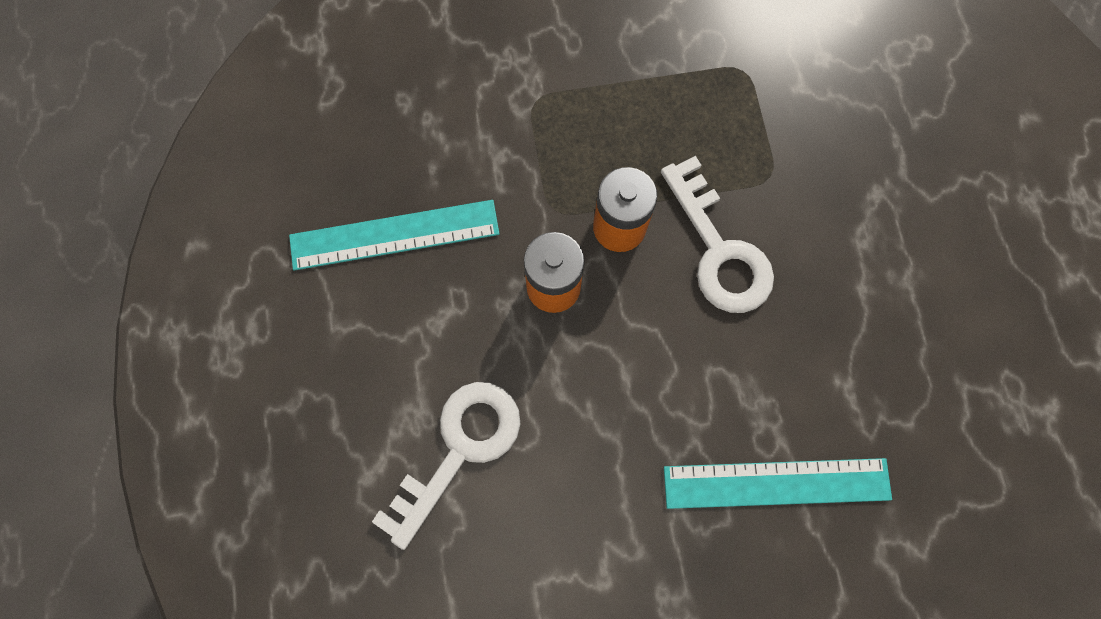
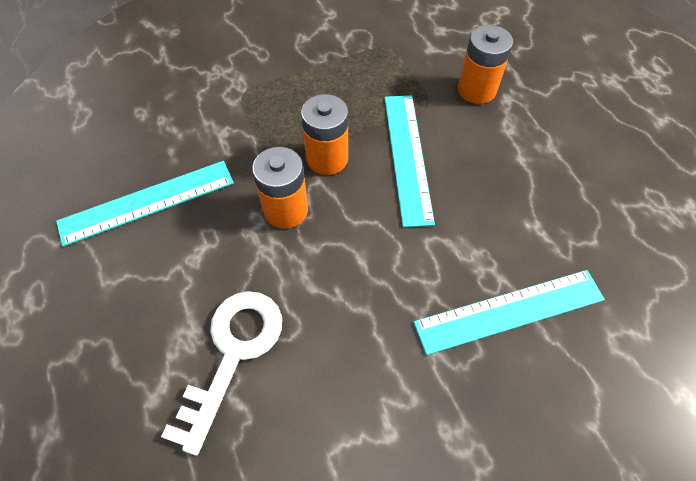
camera: 15 degrees left, 15 degrees down
white key [661,156,774,313] -> turquoise ruler [385,95,435,228]
none -> orange battery [458,25,513,104]

